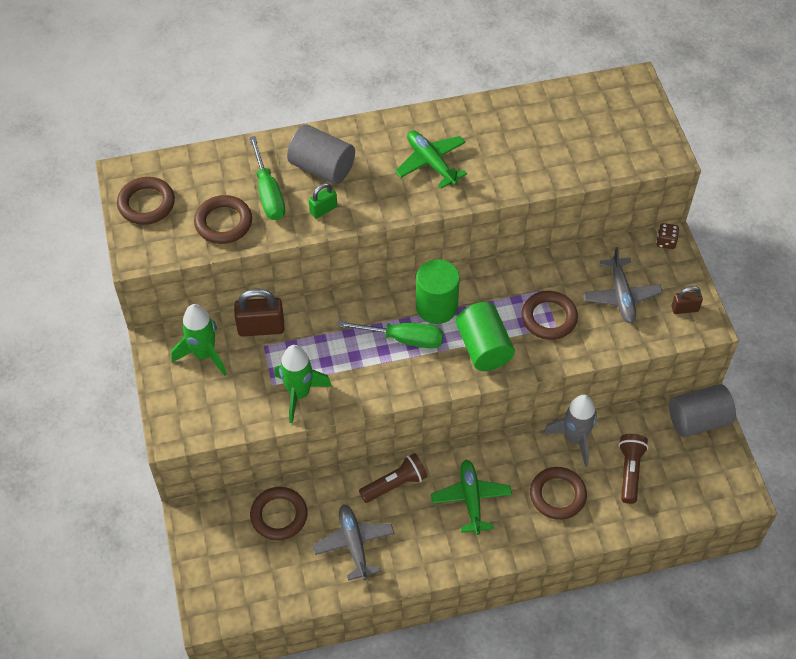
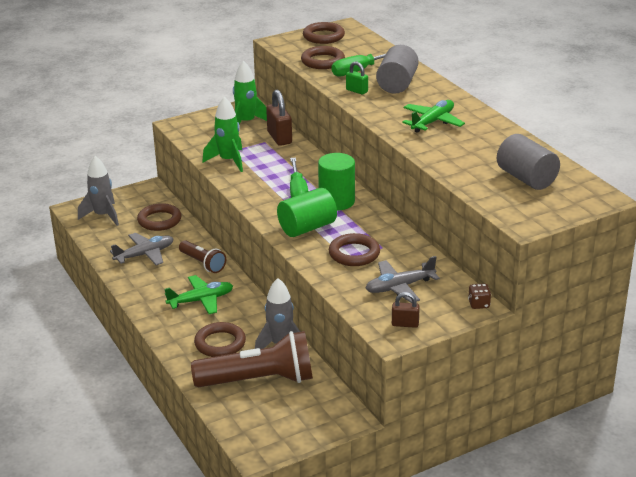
camera: 75 degrees right, 25 degrees down
brown flashlight [619,434,648,504] -> brown flashlight [191,331,313,387], size x1.84
grey cylinder [669,384,736,437] -> grey cylinder moved to [497,134,560,190]
brown padlock [671,286,703,314] -> brown padlock turned 60 degrees counterclockwise [392,292,420,328]
none -> grey rocket [78,156,119,226]

